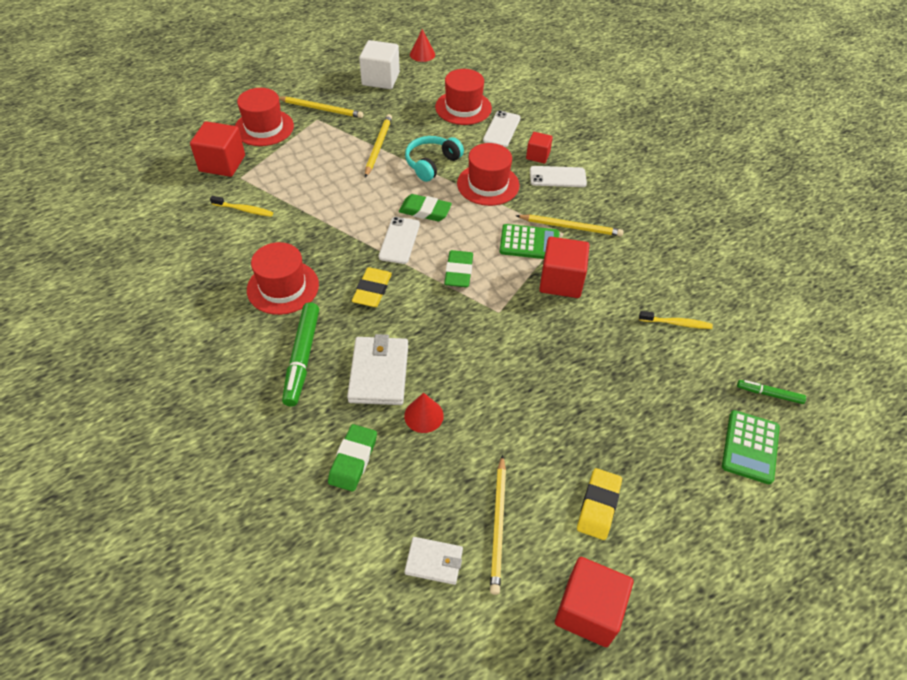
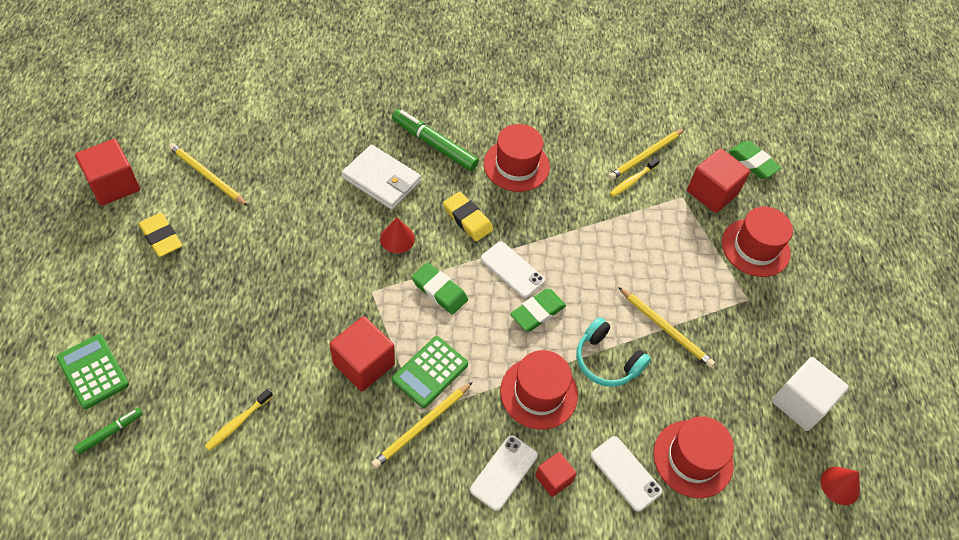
camera: 120 degrees right, 5 degrees up
yellow pencil [279,96,364,118] -> yellow pencil moved to [608,129,685,180]
green eraser [328,424,377,492] -> green eraser moved to [729,141,781,179]
red cone [404,393,444,433] -> red cone moved to [380,218,415,253]
white wallet [404,537,463,585] -> none
turquoise headphones [405,136,464,182] -> turquoise headphones turned 150 degrees clockwise [576,317,651,387]

